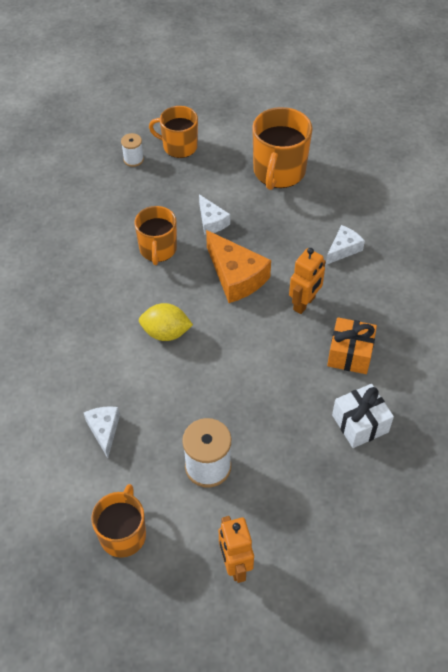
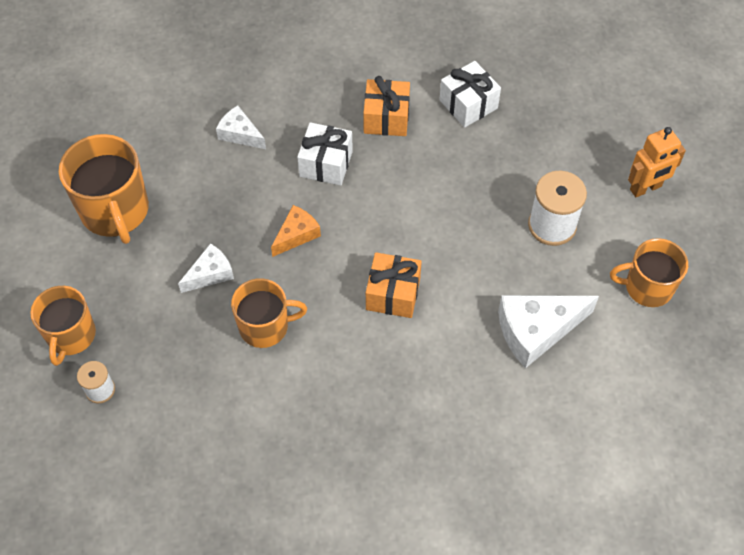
camera: 100 degrees left, 5 degrees up
white cheese [84,406,120,458] -> white cheese [498,295,599,368], size x1.72
yellow lemon [139,303,193,341] -> orange gift [366,252,422,318]
orange cheese [206,230,271,303] -> orange cheese [271,205,321,257], size x0.58
orange mug [252,107,313,190] -> orange mug turned 60 degrees clockwise [59,134,149,244]
orange robot [289,248,326,314] -> white gift [297,122,353,185]

